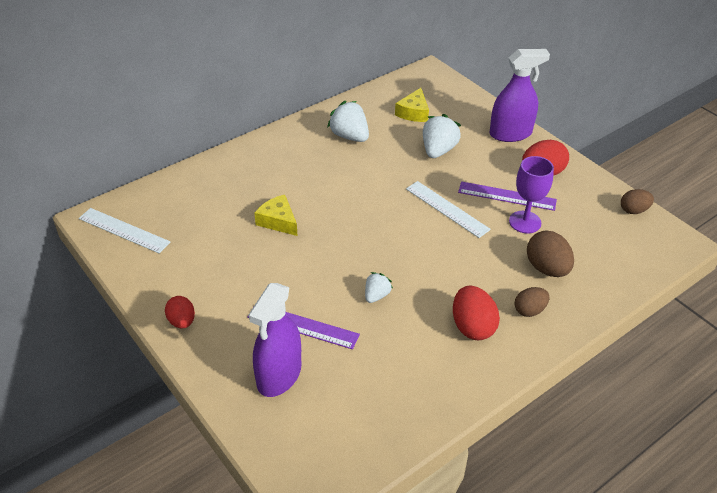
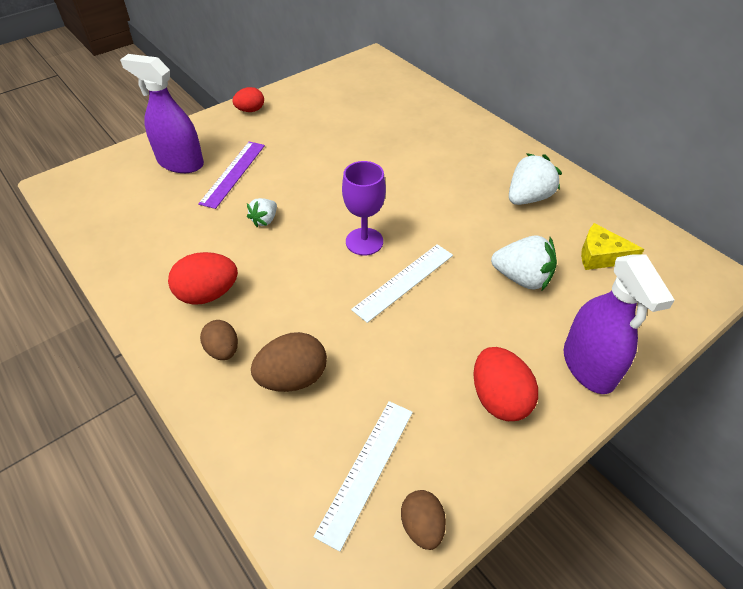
camera: 90 degrees right, 5 degrees up
white ruler [79,208,170,253] -> white ruler moved to [313,401,413,552]
yellow cheese [254,195,297,236] -> none
white strawberry [365,272,393,303] -> white strawberry turned 90 degrees clockwise [247,198,277,227]
purple ruler [458,181,557,211] -> none
purple goblet [509,156,554,234] -> purple goblet moved to [342,161,386,255]

